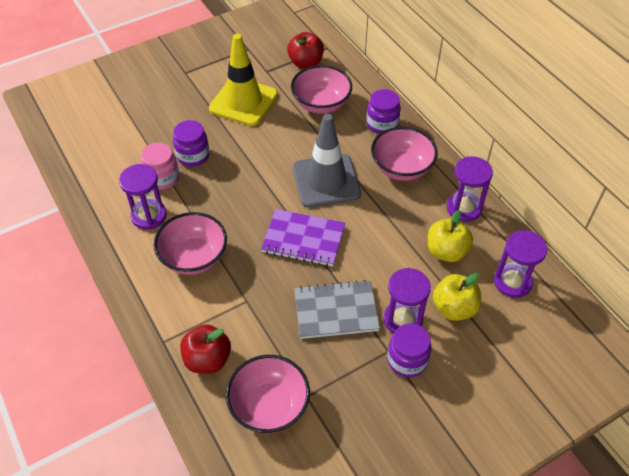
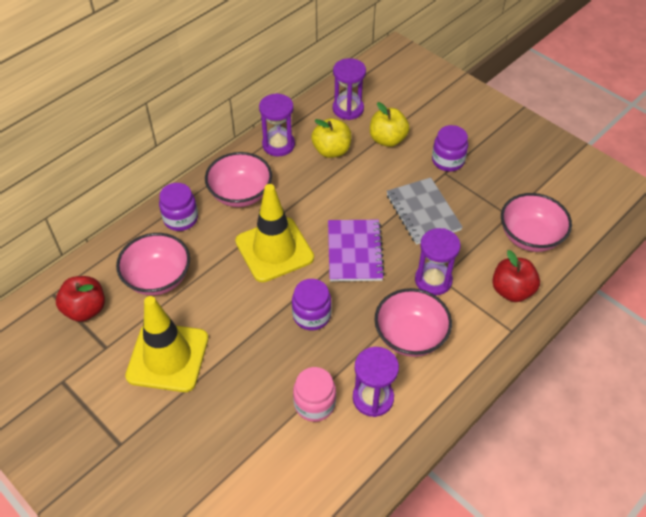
camera: 105 degrees left, 0 degrees up
purple jar [173,120,210,167] -> purple jar moved to [292,279,332,330]
grey traffic cone [293,114,361,208] -> yellow traffic cone [235,184,314,282]
purple hourglass [384,268,431,334] -> purple hourglass moved to [415,228,461,295]

